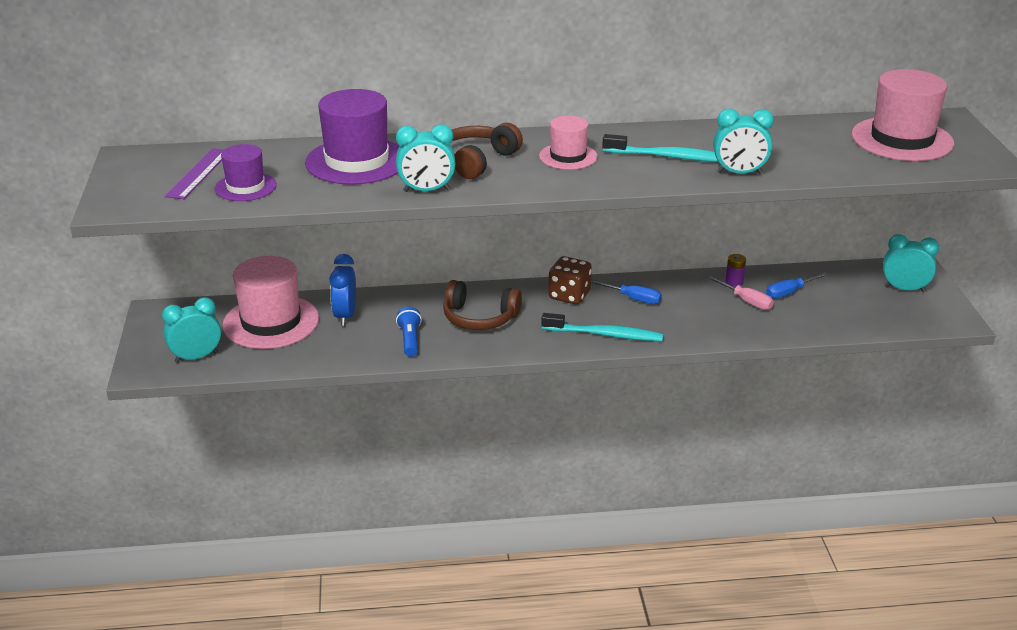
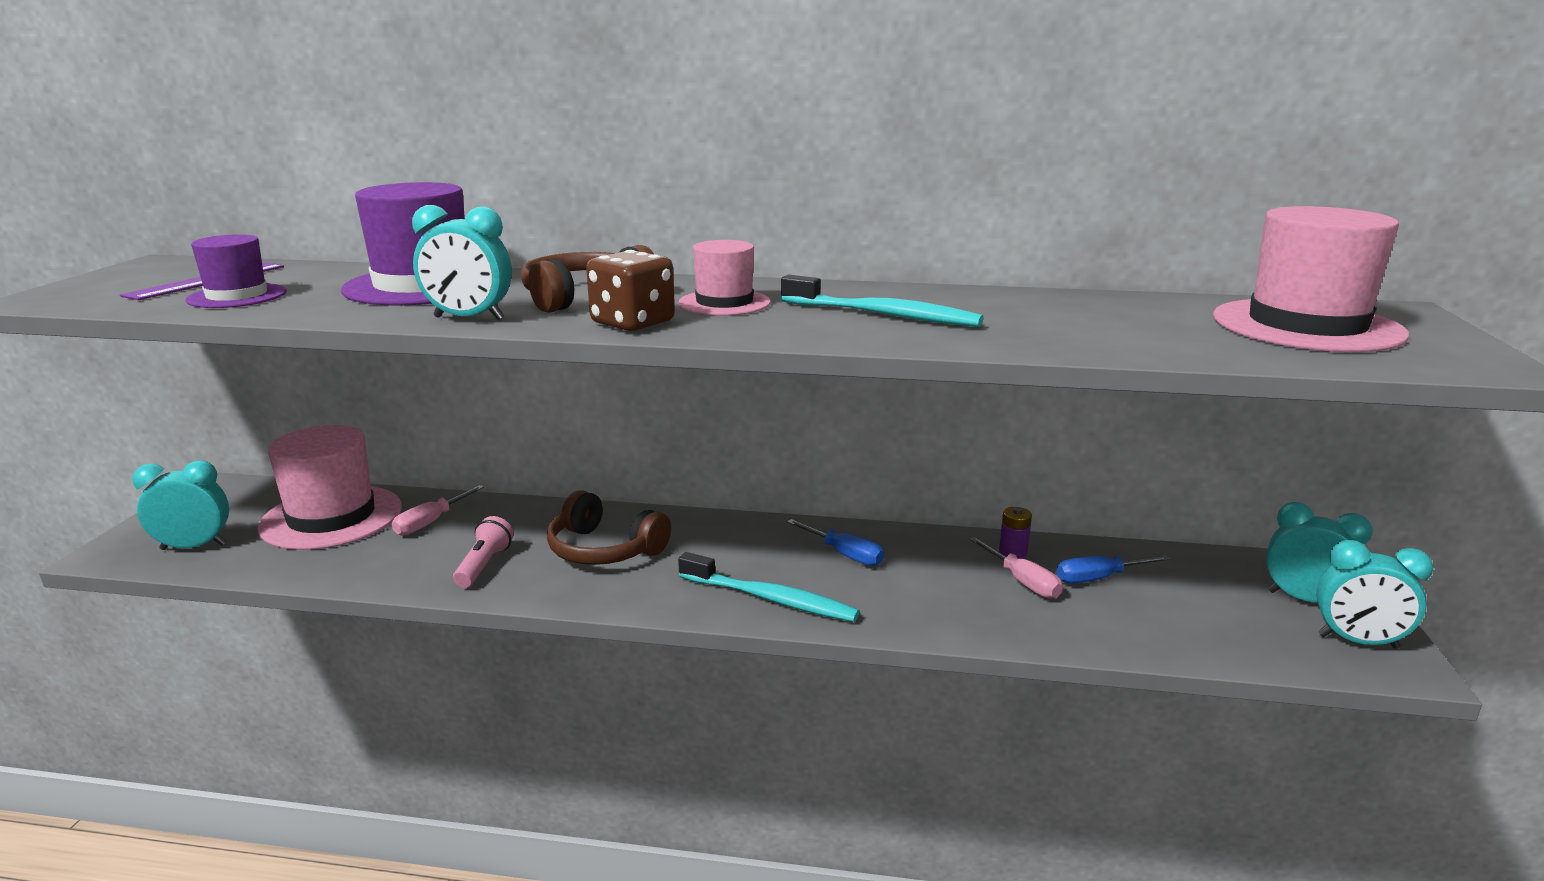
camera: 15 degrees right, 10 degrees down
blue clock [329,254,356,326] -> pink screwdriver [392,485,484,536]
blue flashlight [396,307,422,357] -> pink flashlight [453,516,514,588]
brown dice [548,256,592,305] -> brown dice moved to [586,250,675,331]
turquoise clock [713,109,774,174] -> turquoise clock moved to [1316,540,1433,648]

